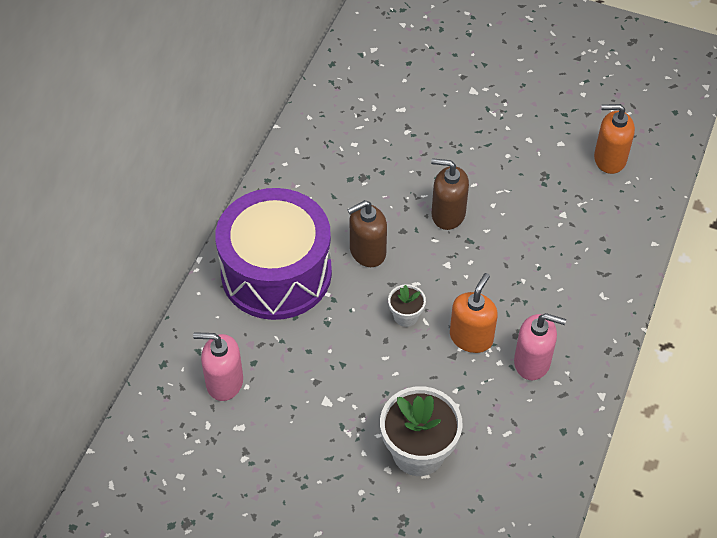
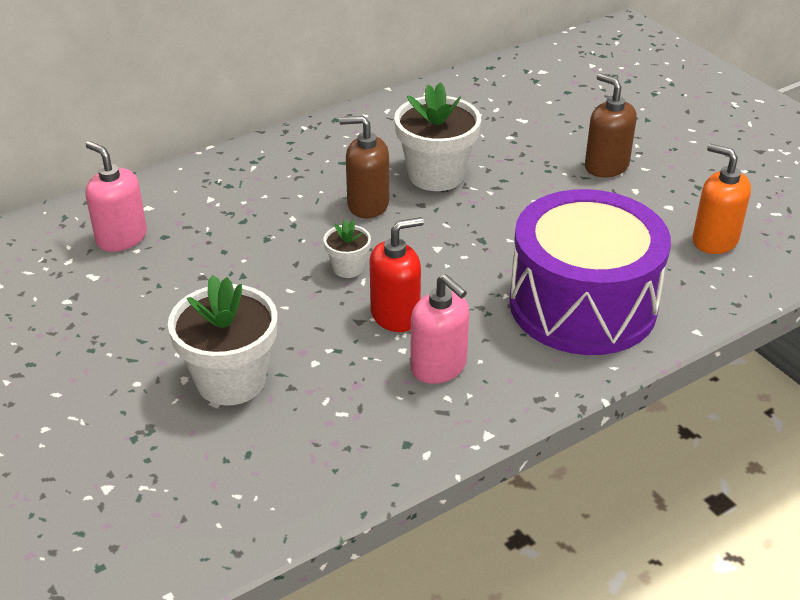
camera: 35 degrees right, 15 degrees down
purple drum [215,188,332,320] -> purple drum moved to [509,189,671,355]
brown soap dispenser [431,158,469,230] -> brown soap dispenser moved to [585,73,637,178]
orange soap dispenser [450,273,498,353] -> red soap dispenser [370,217,424,332]
none -> white flower pot [394,82,481,191]

